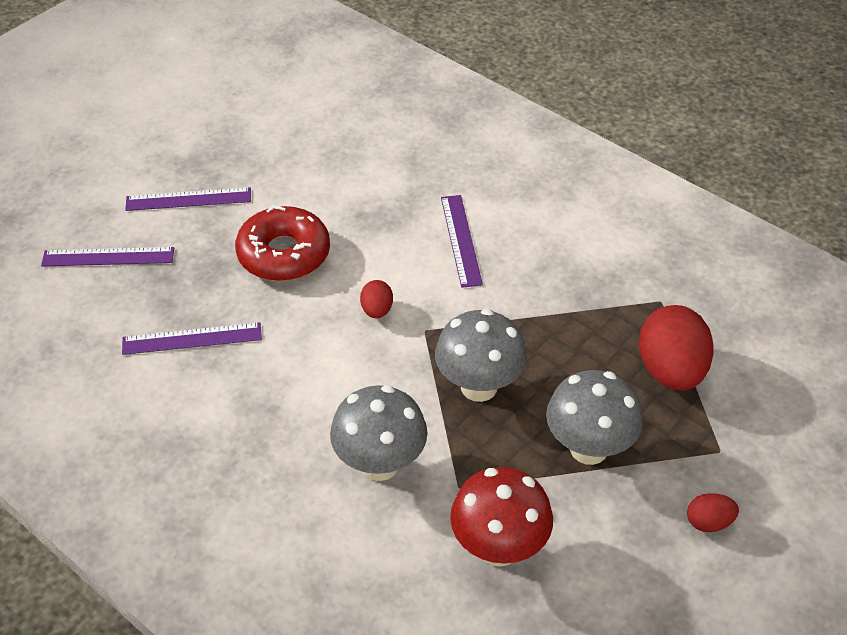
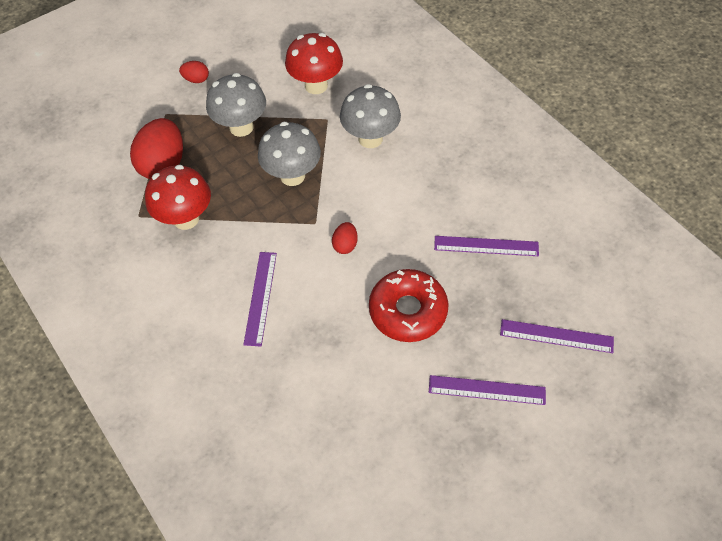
camera: 165 degrees left, 10 degrees up
none -> red mushroom [145,165,211,230]

